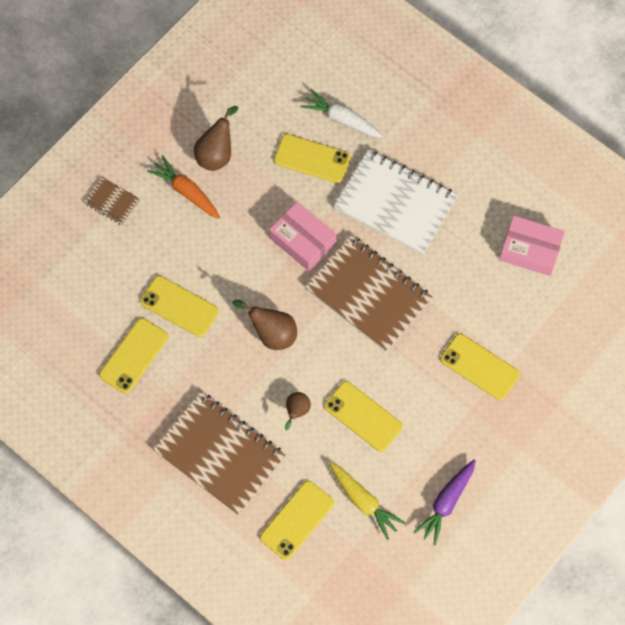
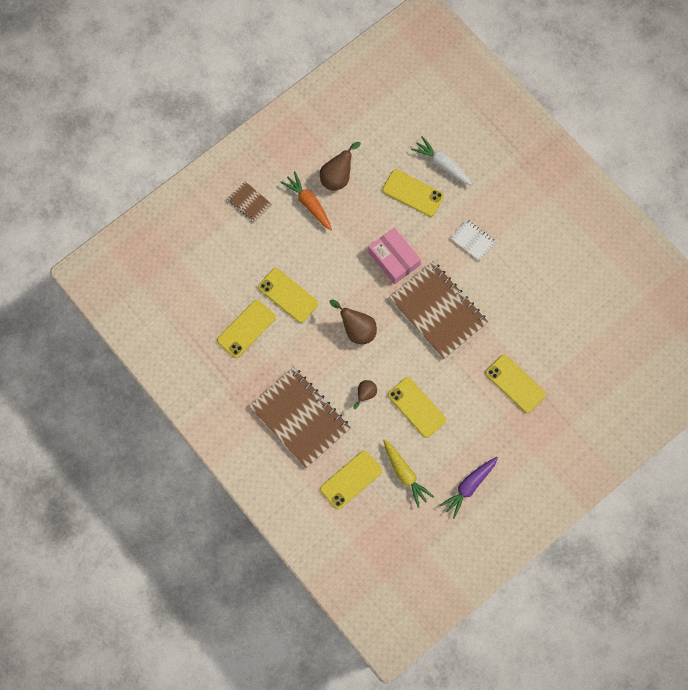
camera: 10 degrees right, 5 degrees up
white notebook [333,150,458,255] -> white notebook [450,219,496,261], size x0.46
pink box [499,215,565,276] -> none

